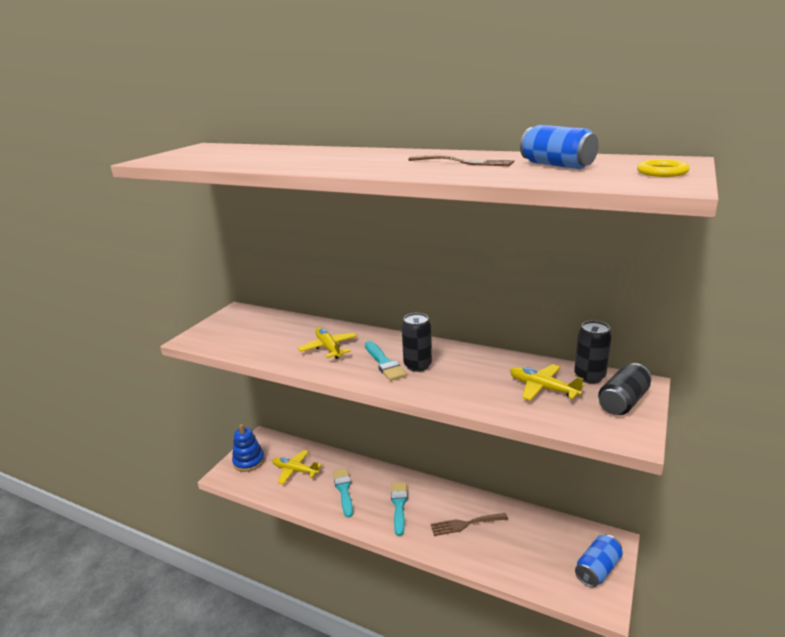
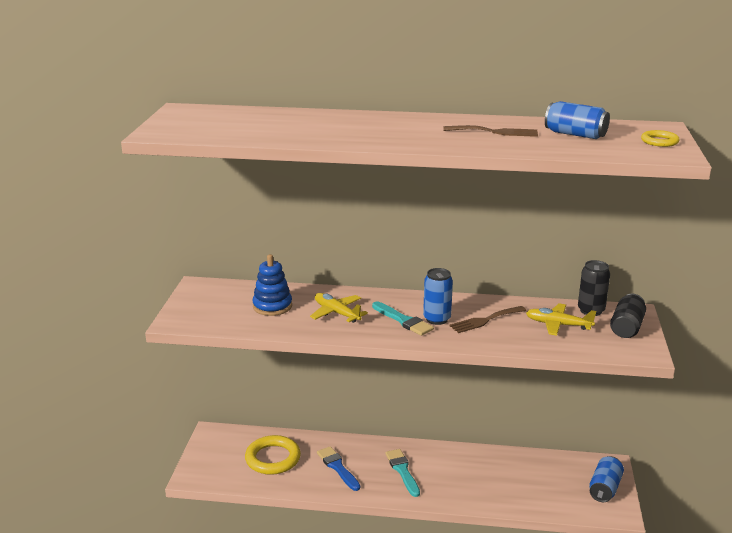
camera: 20 degrees left, 0 degrees up
blue stacking toy [232,424,265,472] -> blue stacking toy moved to [253,254,292,316]
yellow plane [272,450,322,484] -> yellow ring [245,435,301,475]
turquoise brush [333,468,353,517] -> blue brush [317,446,360,491]
black can [402,313,432,372] -> blue can [423,268,453,325]
brown fork [431,513,508,536] -> brown fork moved to [449,306,526,333]

